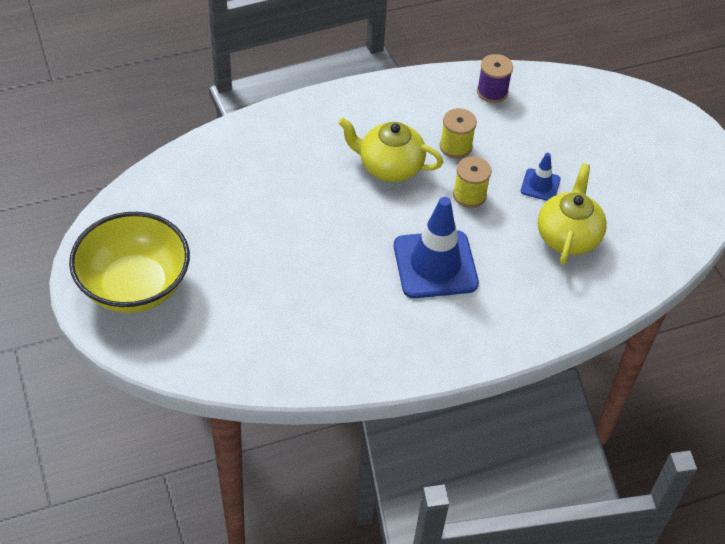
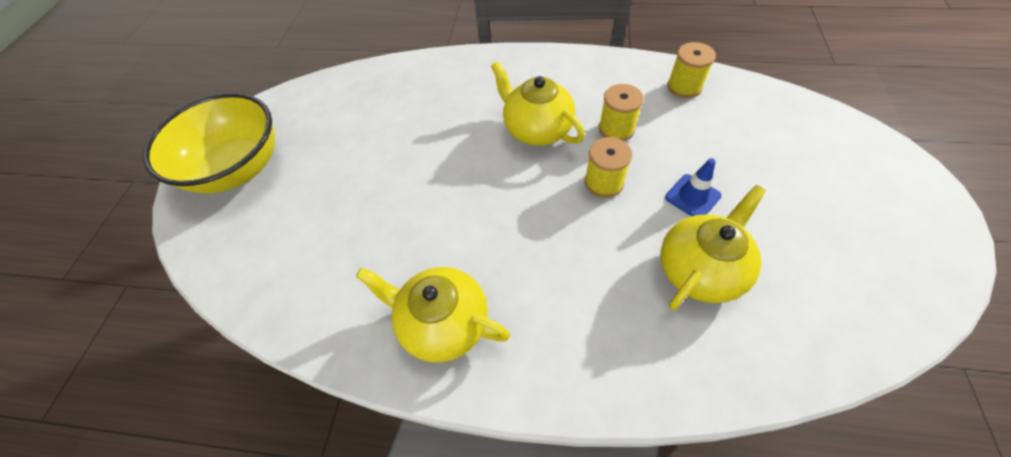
camera: 35 degrees right, 5 degrees up
blue traffic cone [394,197,479,298] -> none
purple spool [477,54,513,103] -> yellow spool [667,42,716,98]
none -> yellow teapot [355,267,510,362]

